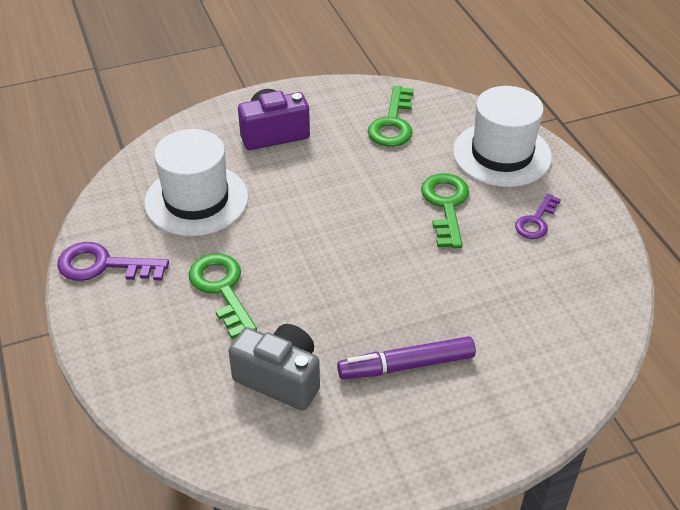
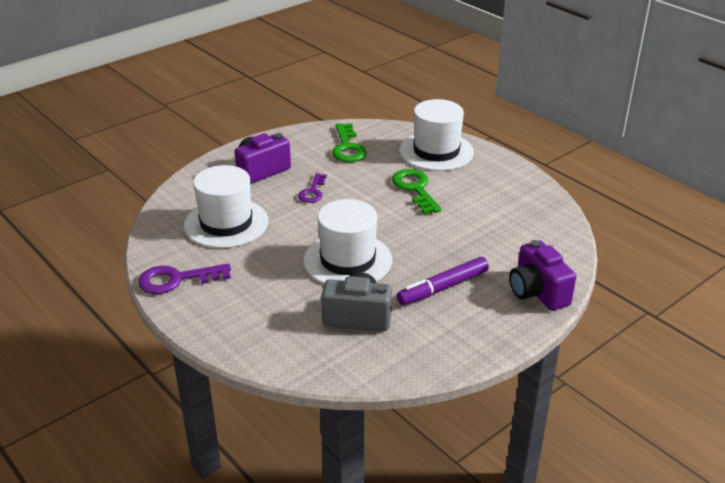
camera: 20 degrees left, 10 degrees down
green key [189,254,257,339] -> none
purple key [515,193,561,239] -> purple key moved to [298,173,327,203]
none -> white hat [304,199,392,284]
none -> purple camera [509,240,576,311]

